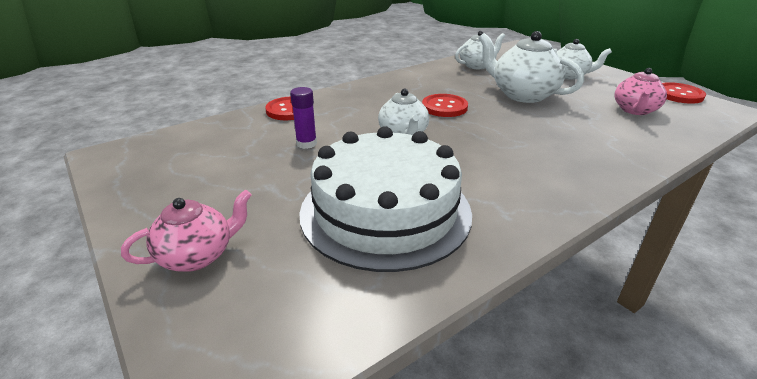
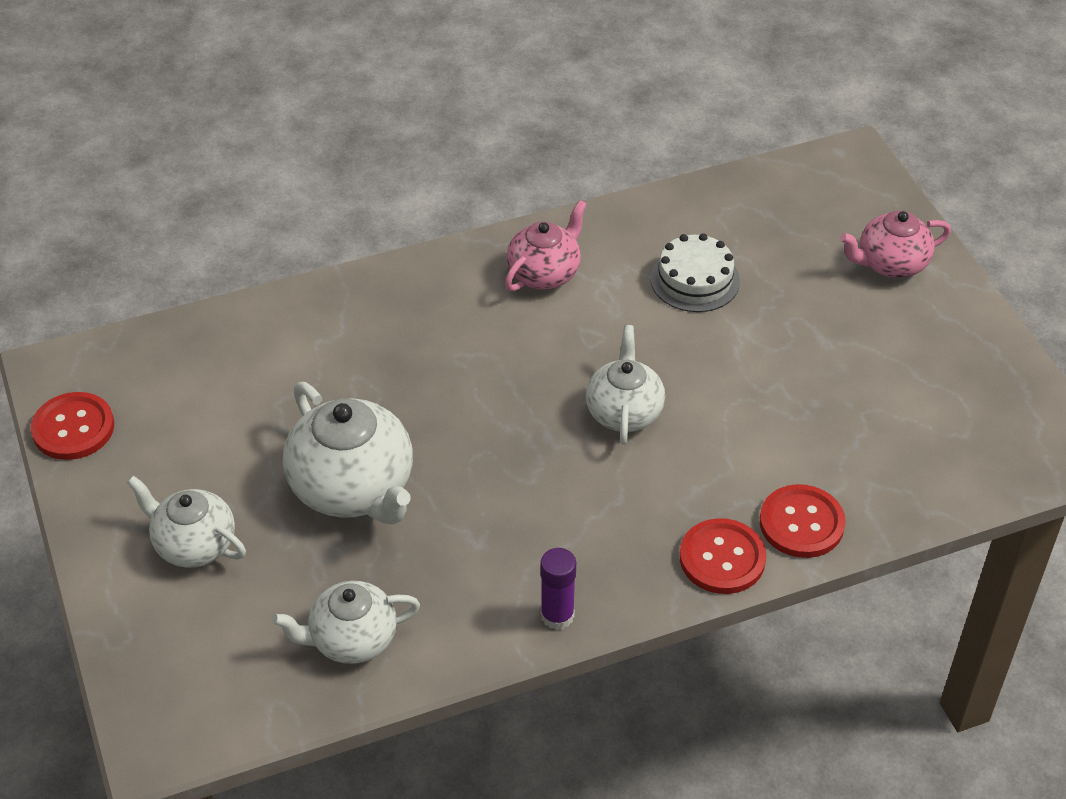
camera: 165 degrees left, 15 degrees up
purple glue stick [290,87,317,149] -> purple glue stick moved to [540,548,576,630]
white cake [299,126,472,272] -> white cake [651,233,740,312], size x0.47
red button [422,94,468,117] -> red button moved to [680,518,766,594]
pink teapot [615,68,667,115] -> pink teapot moved to [505,200,587,291]

